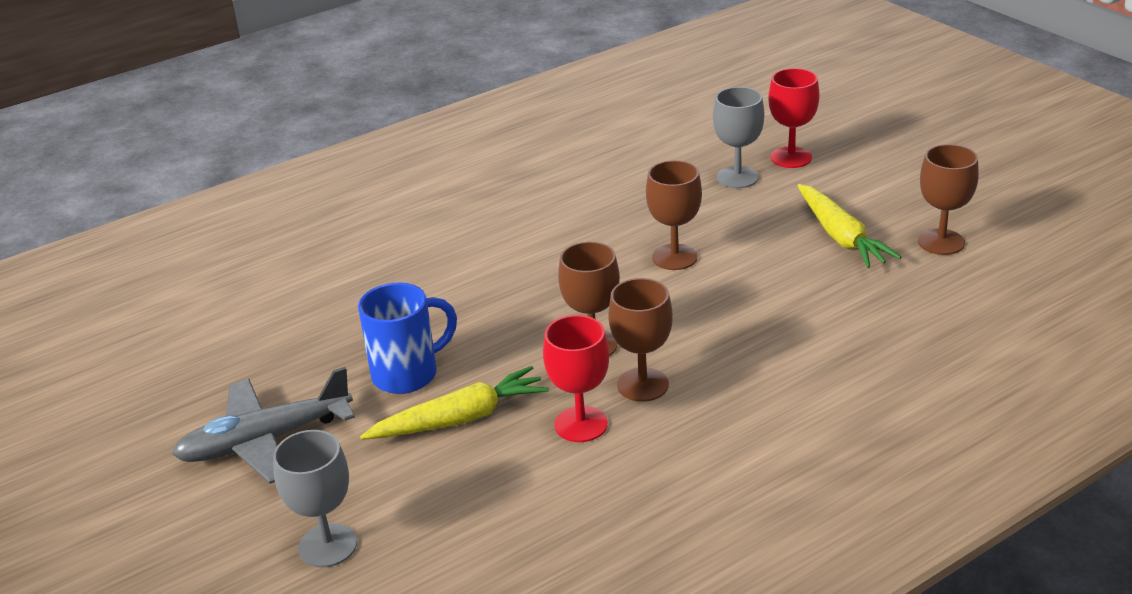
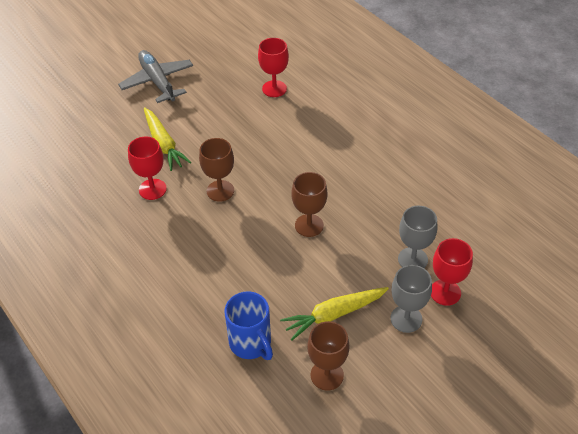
camera: 85 degrees right, 15 degrees up
grey goblet [273,430,357,568] -> grey goblet moved to [391,265,432,333]
blue mug [358,283,457,394] -> blue mug moved to [225,292,273,360]
brown goblet [608,278,673,402] -> none
none -> red goblet [258,38,289,97]

